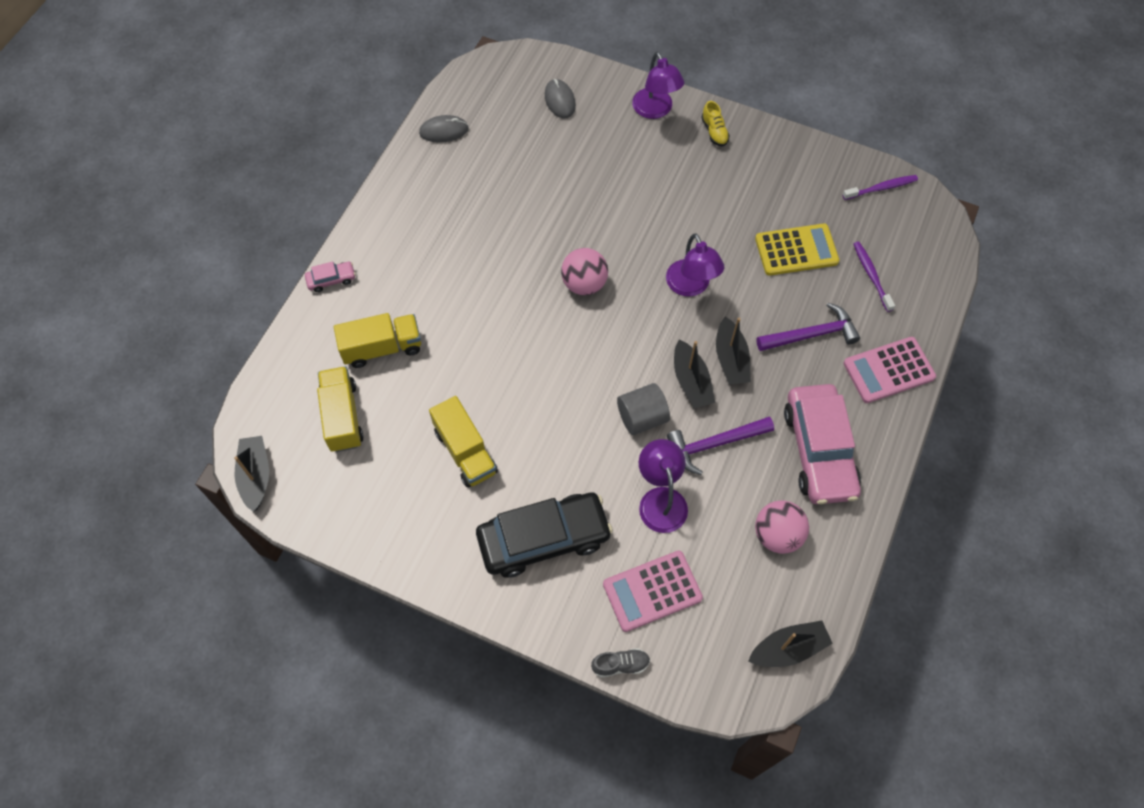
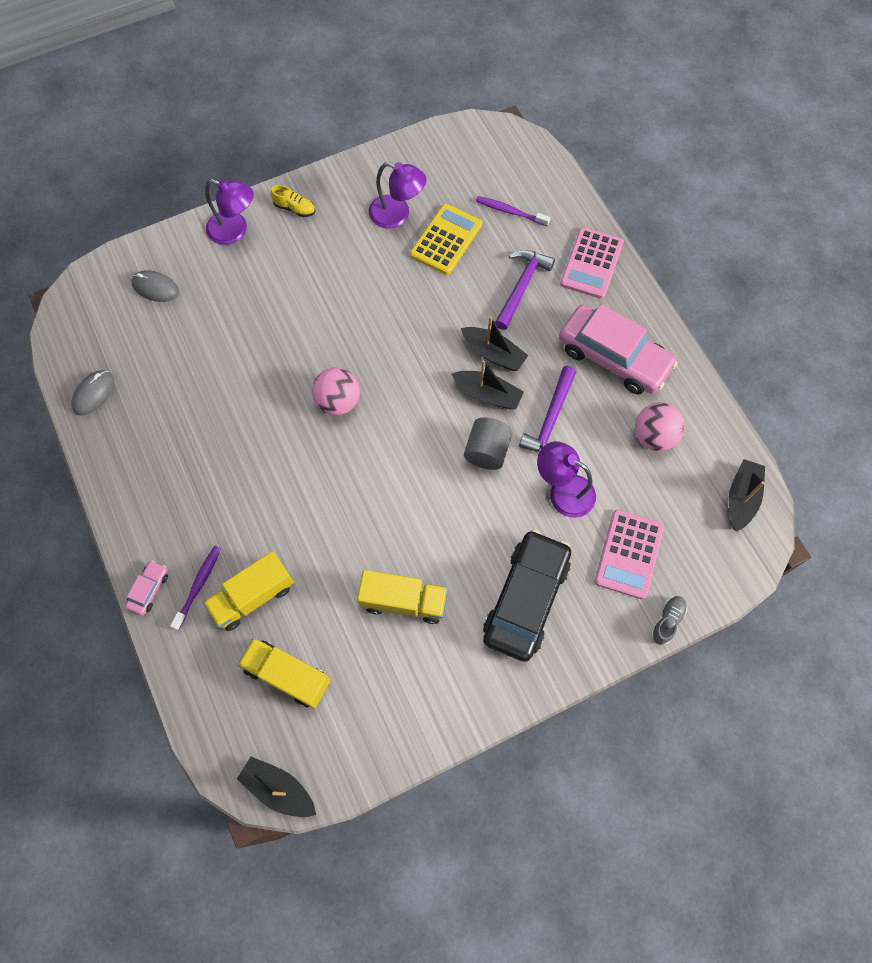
camera: 50 degrees left, 5 degrees up
yellow truck [334,313,421,368] -> yellow truck turned 150 degrees counterclockwise [203,551,294,631]
purple lamp [666,233,724,297] -> purple lamp moved to [369,162,427,228]
purple toothbrush [843,175,918,200] -> purple toothbrush moved to [170,546,221,630]

